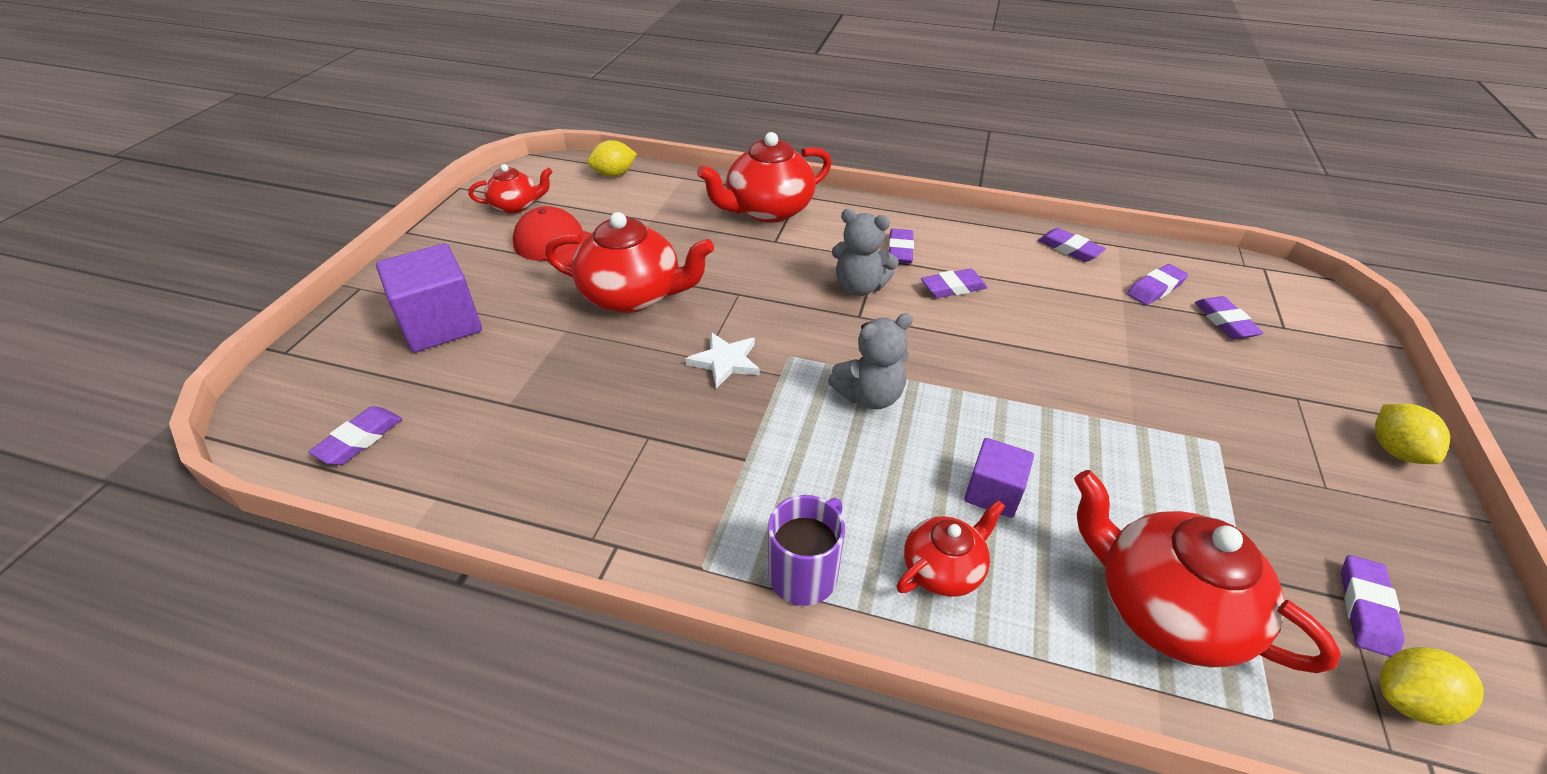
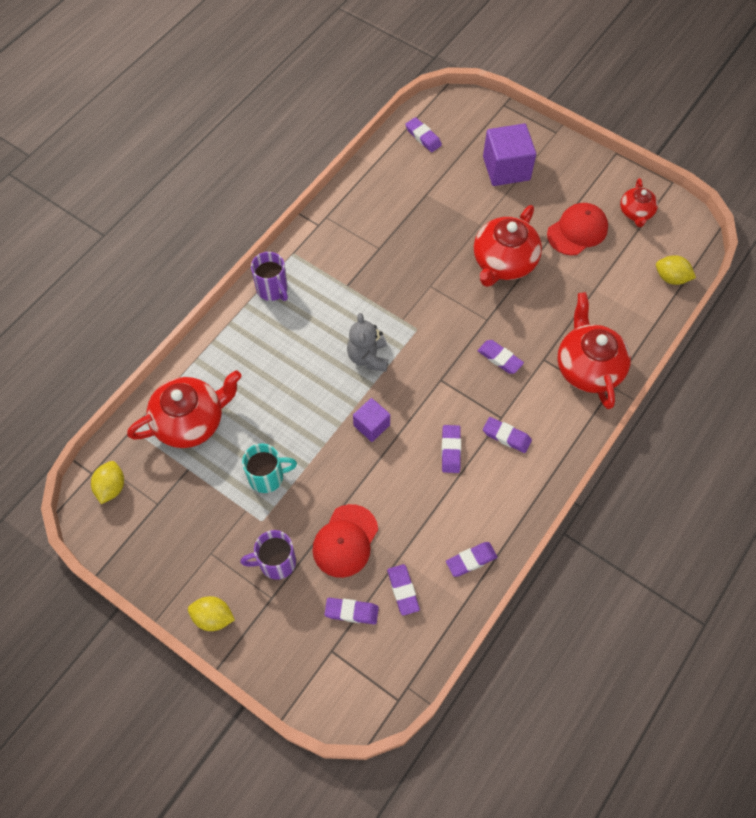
camera: 110 degrees right, 20 degrees up
yellow lemon [587,140,637,177] -> yellow lemon turned 60 degrees counterclockwise [656,255,696,285]
white star [685,332,760,389] -> none
grey teddy bear [832,209,899,296] -> none
red teapot [896,500,1005,597] -> none
purple cube [964,438,1034,518] -> purple cube moved to [353,398,390,442]
purple eraser [1341,555,1405,657] -> purple eraser moved to [478,340,524,374]
none -> purple mug [240,530,296,580]
none -> turquoise mug [242,443,297,493]
none -> red cap [312,504,378,578]

